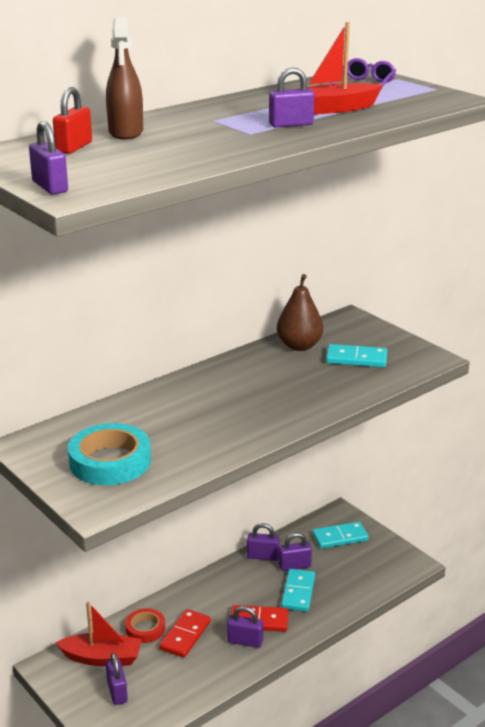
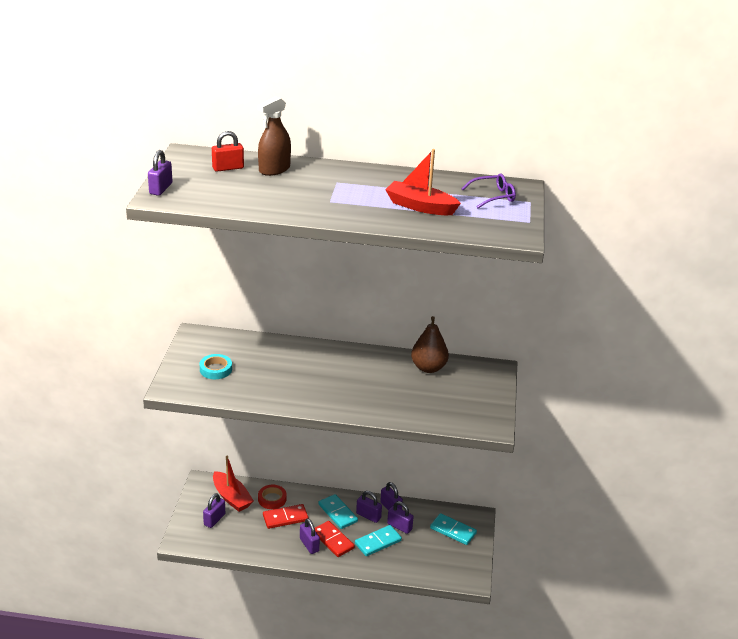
camera: 45 degrees right, 5 degrees up
turquoise tape [68,423,151,485] -> turquoise tape [199,354,232,379], size x0.59
purple padlock [269,67,314,128] -> purple padlock moved to [356,491,382,523]
turquoise domino [326,344,387,367] -> turquoise domino moved to [319,494,358,529]

